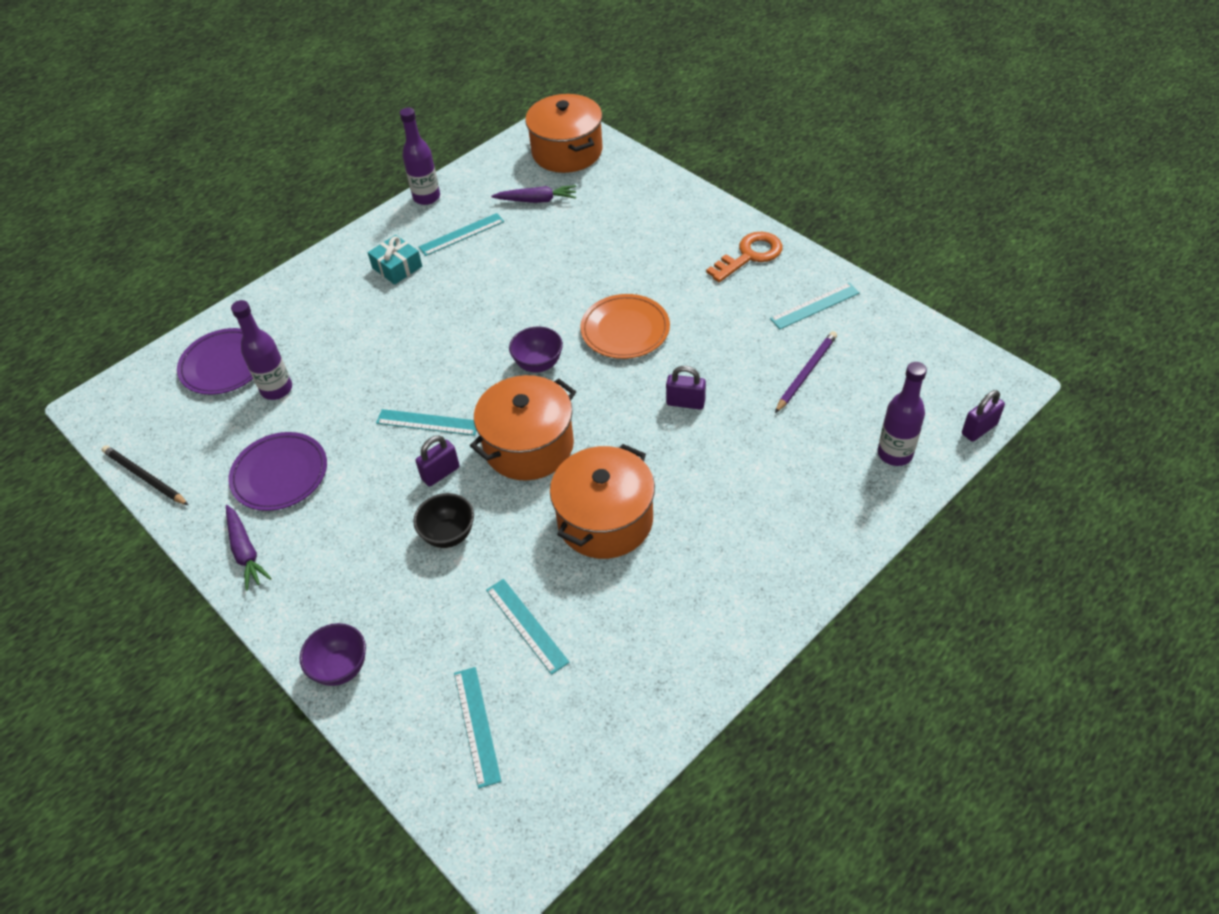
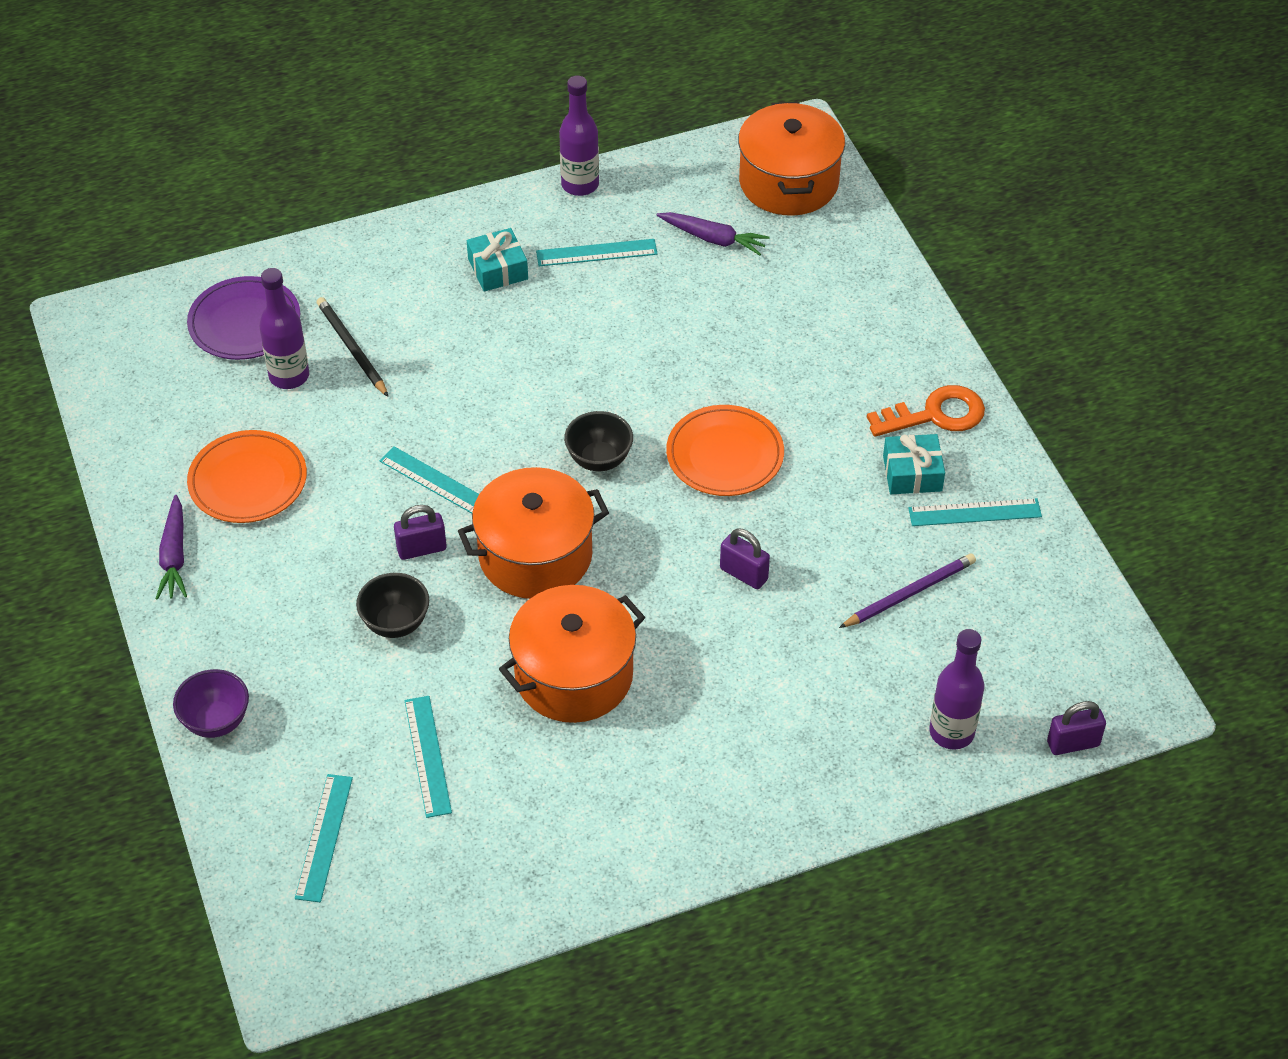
camera: 20 degrees right, 0 degrees up
black pencil [102,445,188,505] -> black pencil moved to [317,297,388,397]
purple plate [228,432,327,511] -> orange plate [187,430,307,523]
purple bowl [509,326,563,373] -> black bowl [564,411,633,471]
none -> turquoise gift [883,434,945,494]

